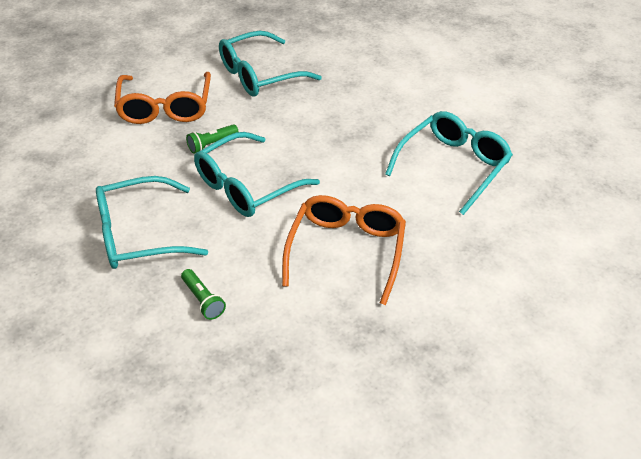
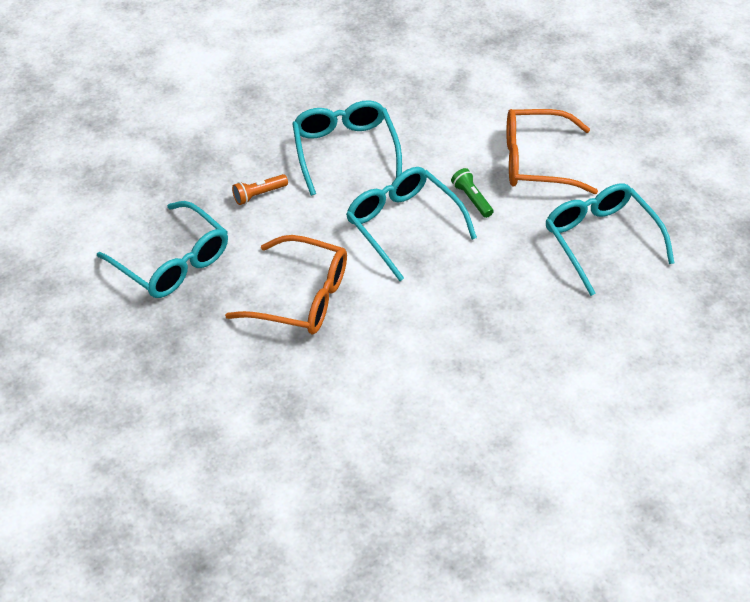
camera: 95 degrees right, 5 degrees up
green flashlight [181,269,226,320] -> orange flashlight [232,174,288,205]
turquoise glasses [385,111,513,215] -> turquoise glasses moved to [97,201,228,298]

